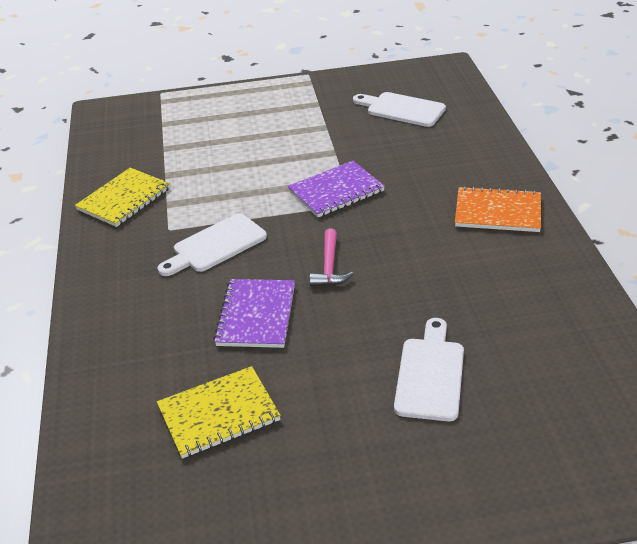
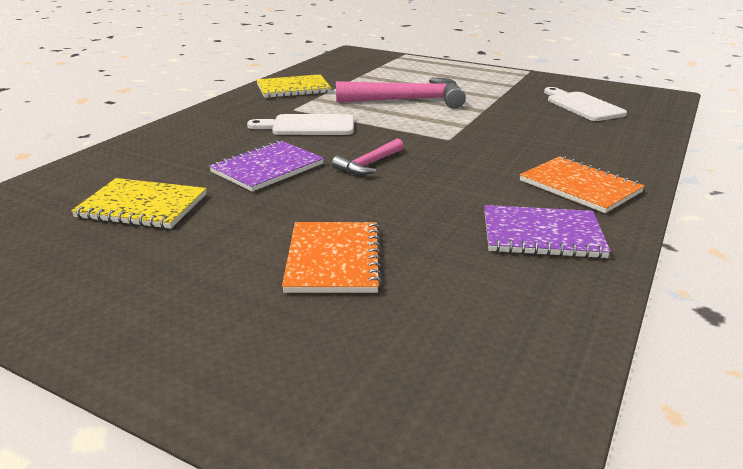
camera: 35 degrees right, 10 degrees down
purple notebook [288,161,385,217] -> purple notebook moved to [484,205,611,259]
white cutting board [394,318,464,421] -> orange notebook [282,222,382,293]
none -> pink hammer [336,78,466,109]

